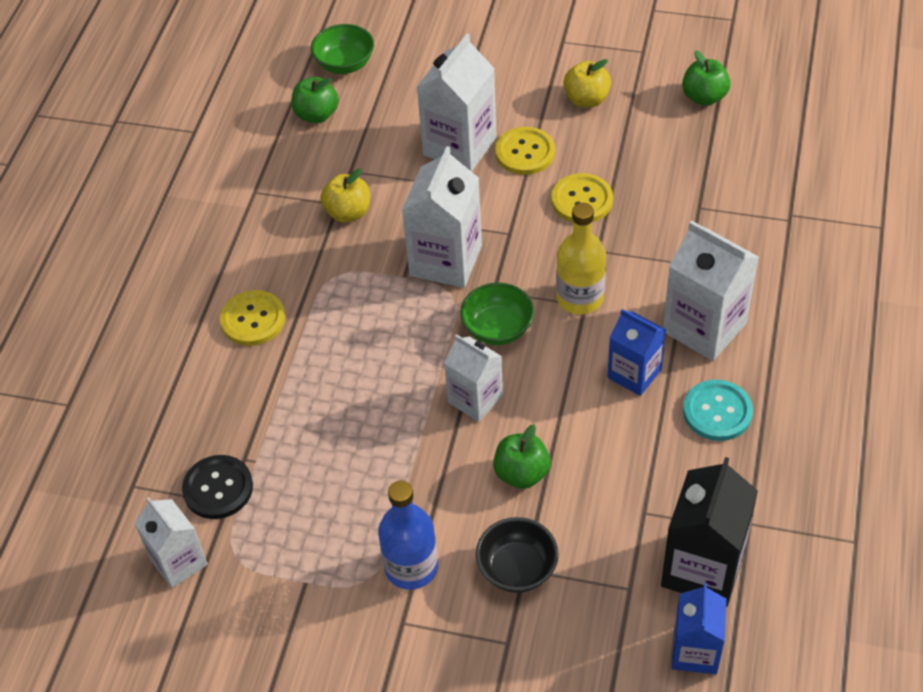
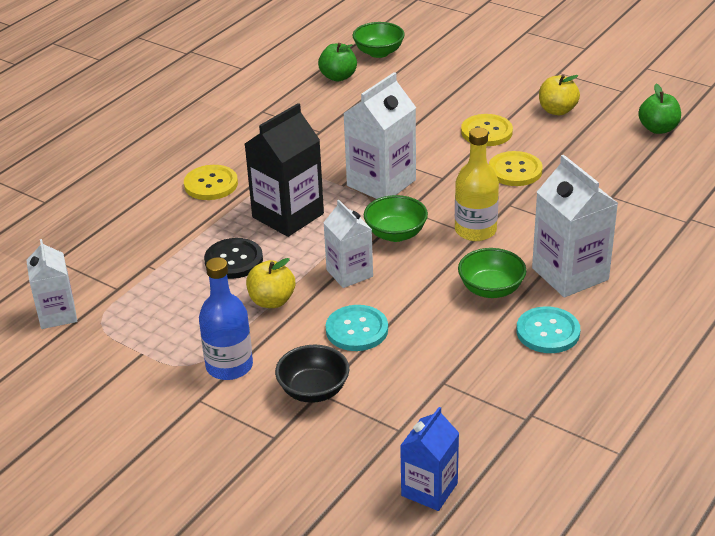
camera: 20 degrees right, 15 degrees down
black button [182,455,253,519] -> black button moved to [204,238,263,279]
yellow apple [321,168,370,223] -> yellow apple moved to [246,258,295,308]
white carton [417,34,497,172] -> none
green apple [493,425,551,489] -> turquoise button [325,305,388,351]
blue carton [607,309,666,396] -> green bowl [458,248,526,298]
black carton [661,457,758,607] -> black carton moved to [245,103,324,237]

